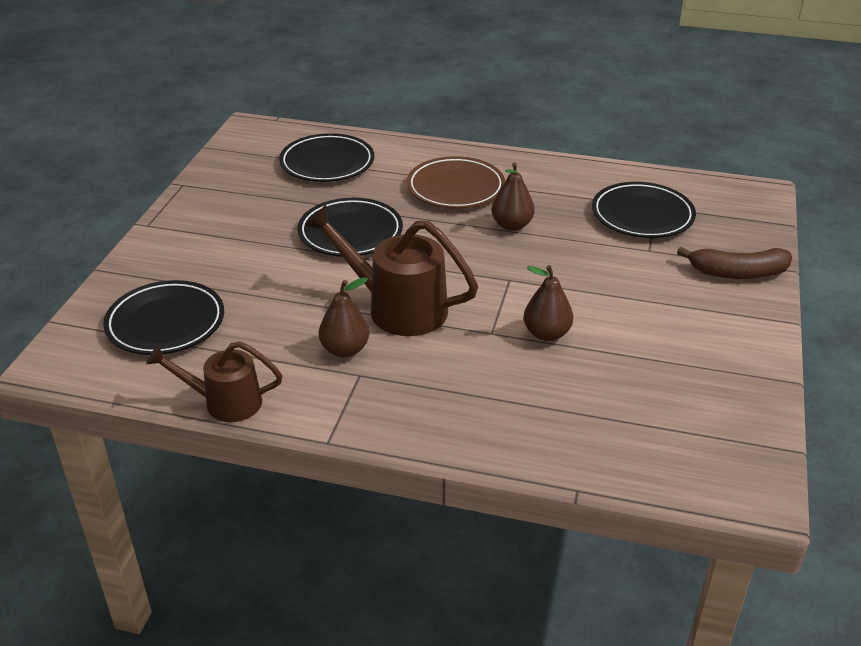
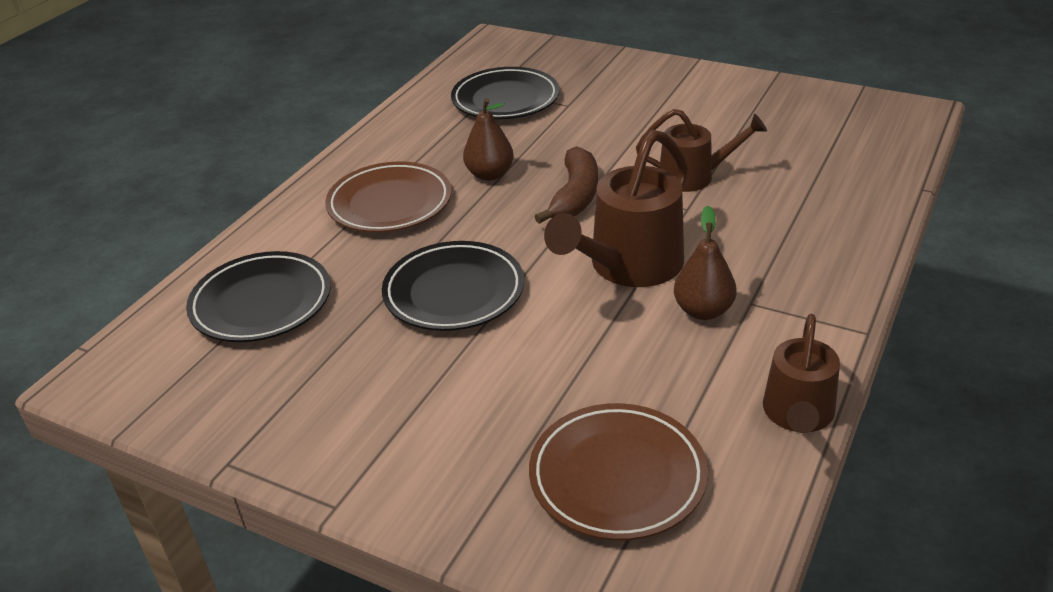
camera: 75 degrees left, 0 degrees up
black plate [103,280,224,355] -> brown plate [529,403,708,541]
brown pear [523,265,573,341] -> brown watering can [636,109,767,192]
brown banana [677,247,792,279] -> brown banana moved to [535,146,598,224]

